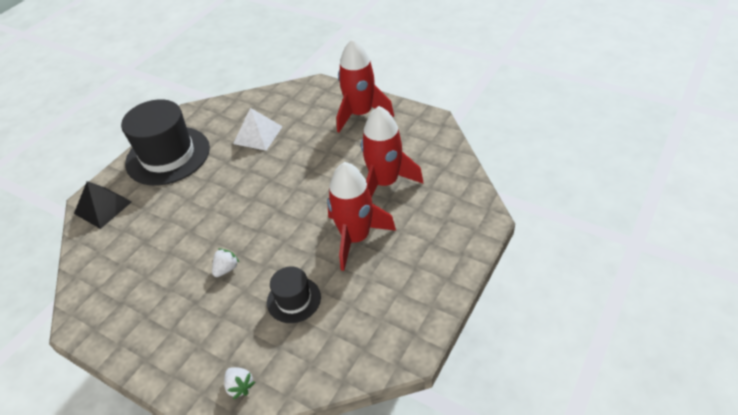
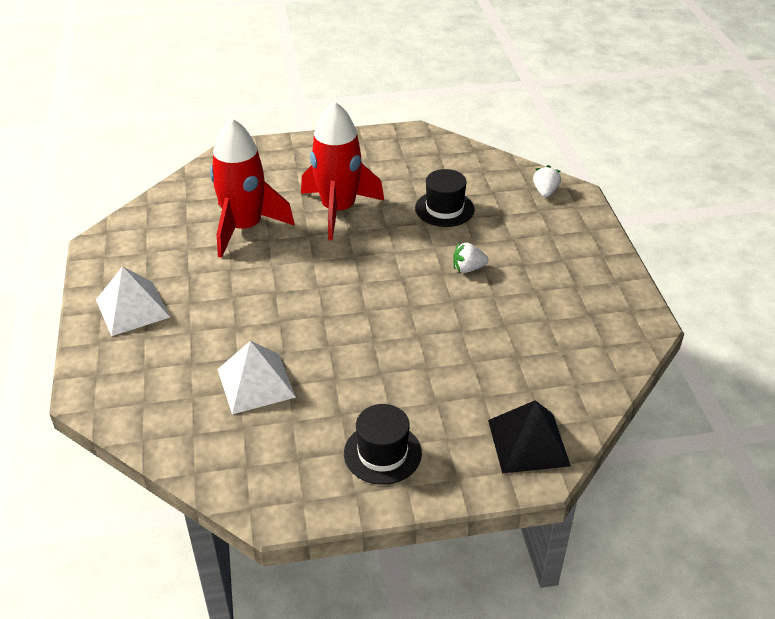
camera: 135 degrees left, 5 degrees down
black hat [121,99,210,186] -> black hat [344,404,422,485], size x0.51
red rocket [337,39,394,133] -> white pyramid [96,266,170,336]

